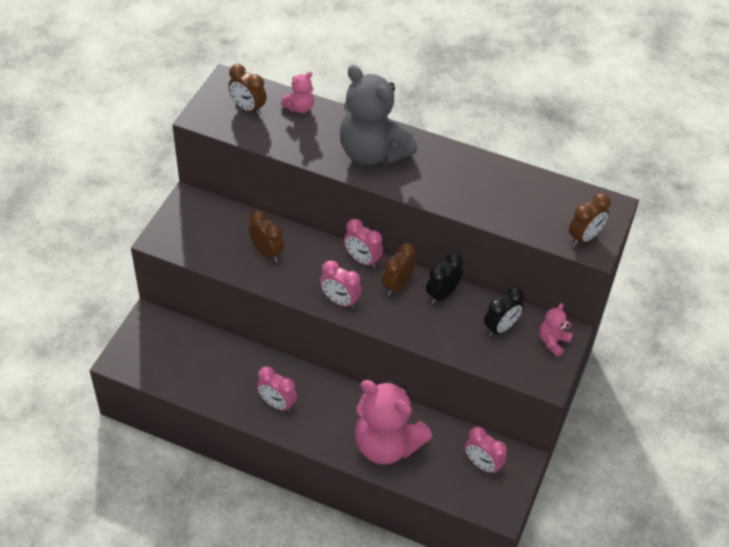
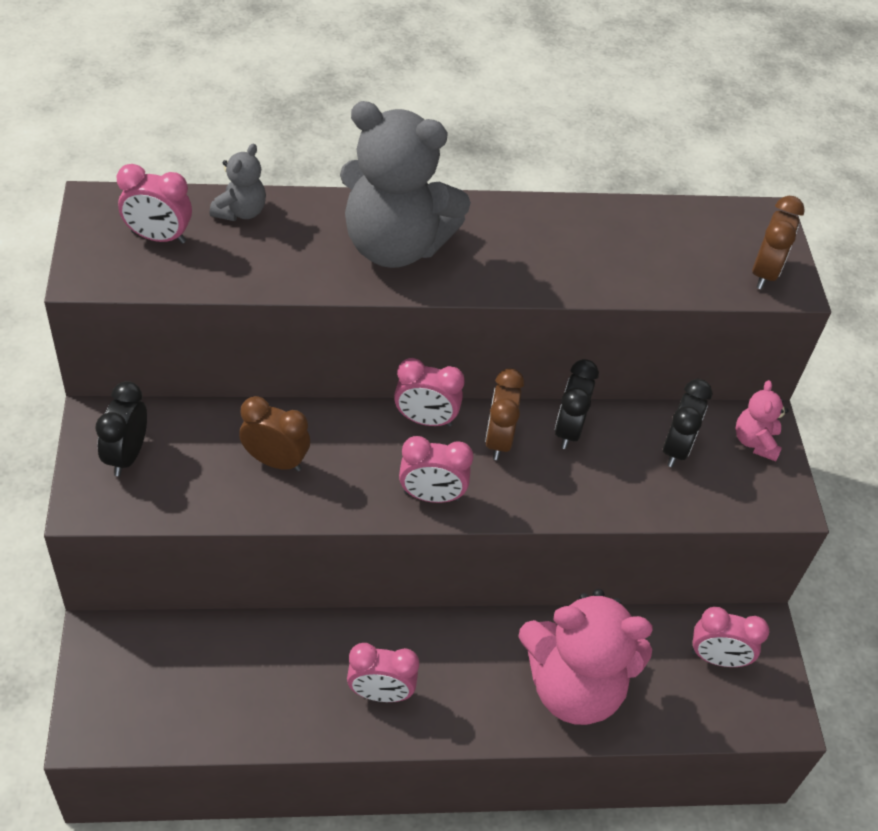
camera: 30 degrees left, 0 degrees up
brown clock [228,64,267,116] -> pink clock [117,164,192,244]
pink teddy bear [281,72,314,113] -> grey teddy bear [210,144,266,221]
none -> black clock [95,381,147,476]

